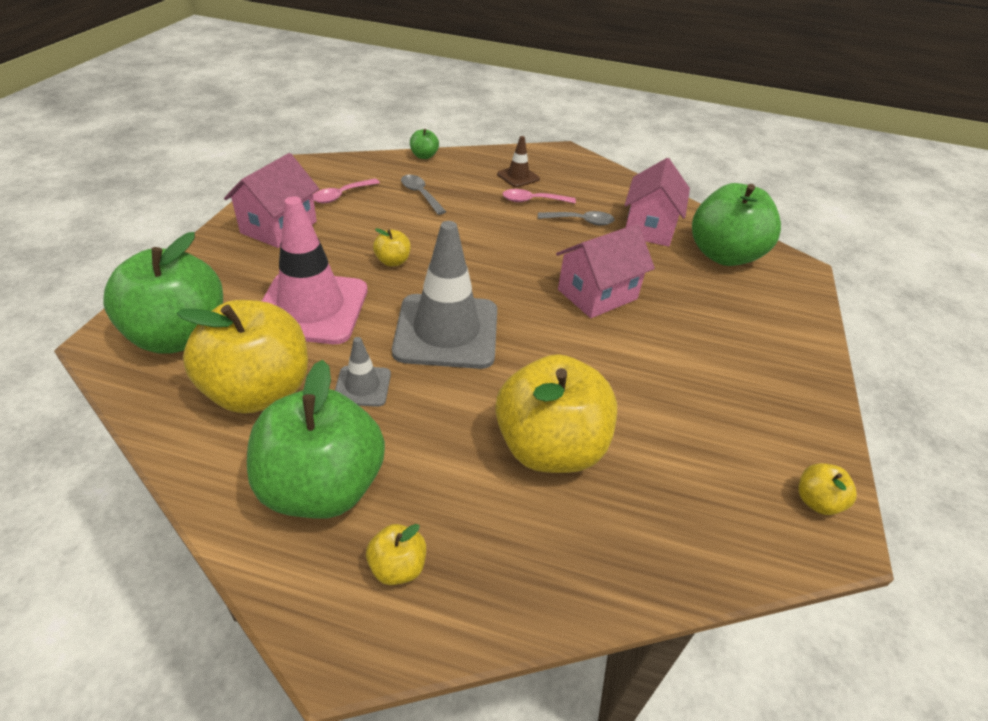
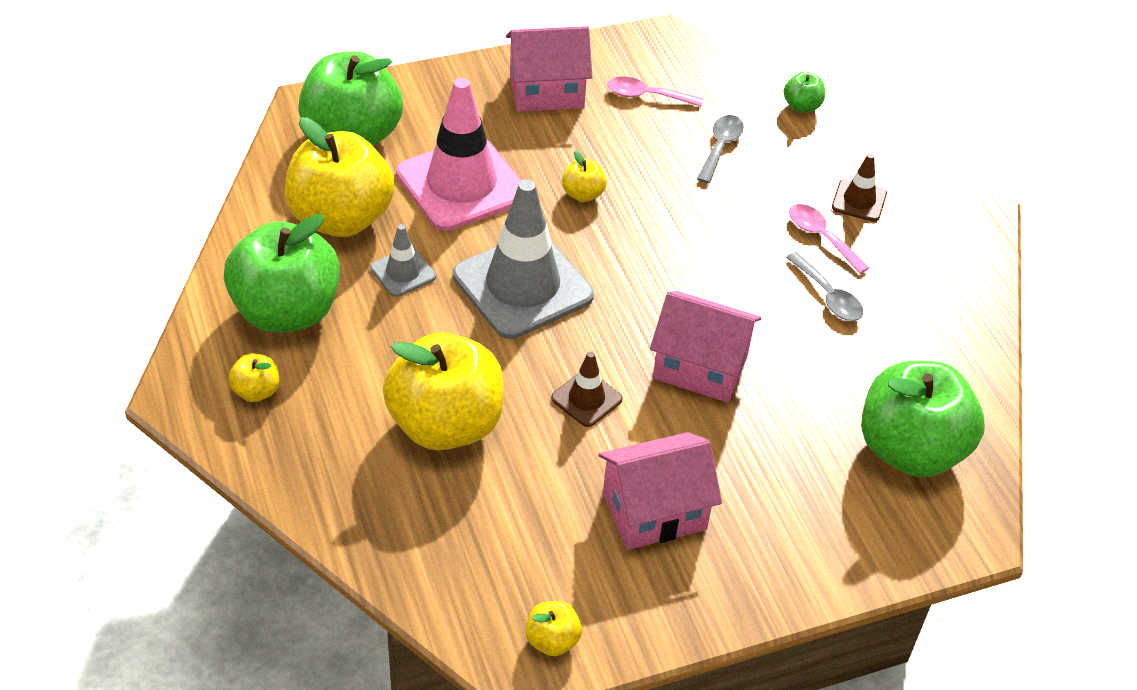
camera: 55 degrees right, 5 degrees up
pink house [625,158,690,247] -> pink house moved to [598,432,722,550]
none -> brown traffic cone [551,351,623,427]

